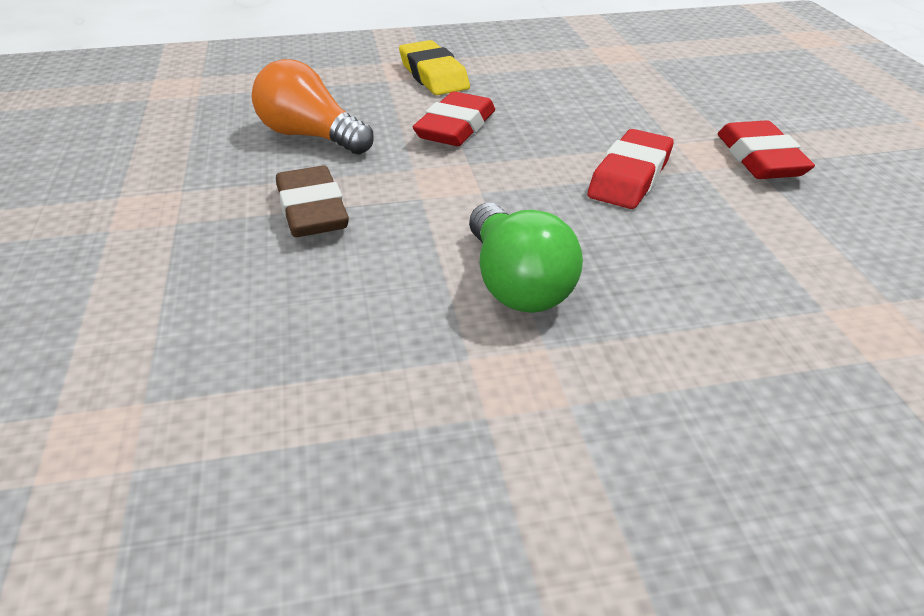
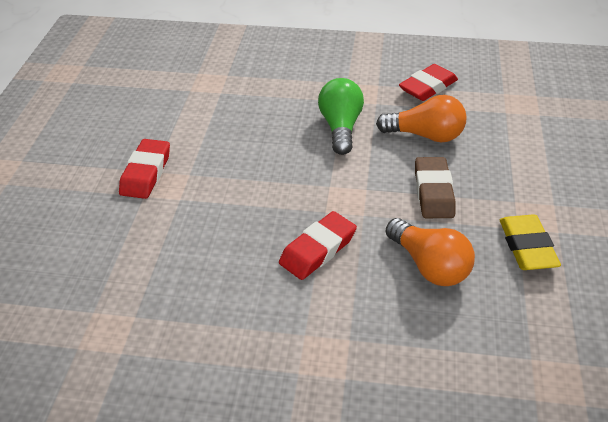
camera: 160 degrees left, 5 degrees up
yellow eraser [399,40,470,95] -> yellow eraser moved to [500,214,561,270]
red eraser [587,129,674,209] -> red eraser moved to [399,64,458,101]
none -> orange light bulb [376,95,467,142]

